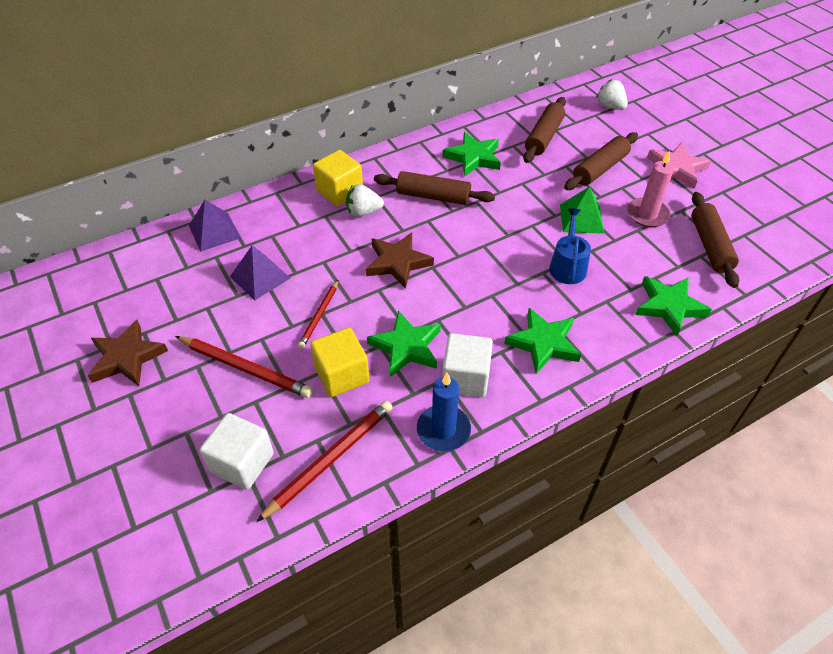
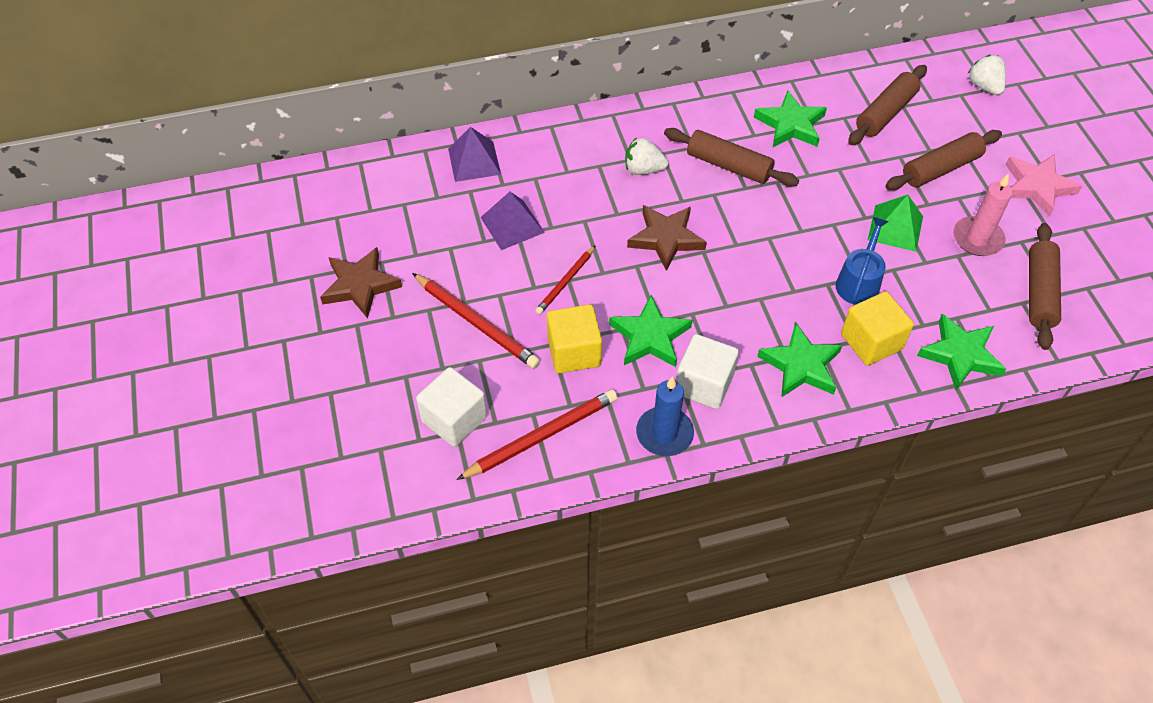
camera: 15 degrees right, 5 degrees up
yellow cube [313,150,363,206] -> yellow cube moved to [841,292,914,366]

